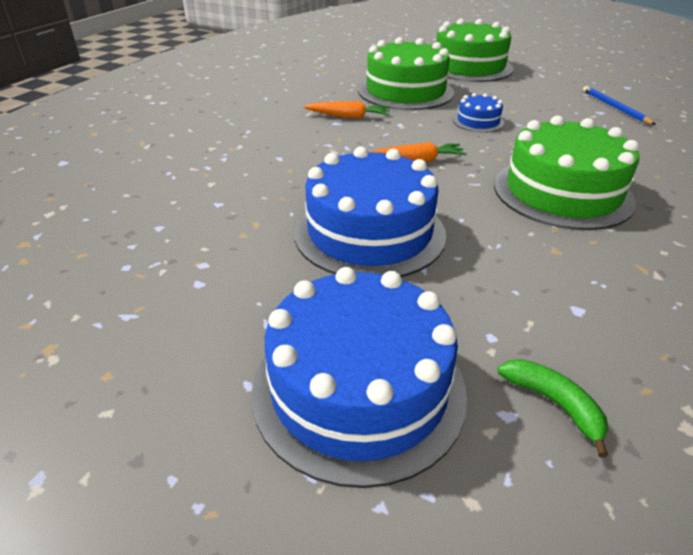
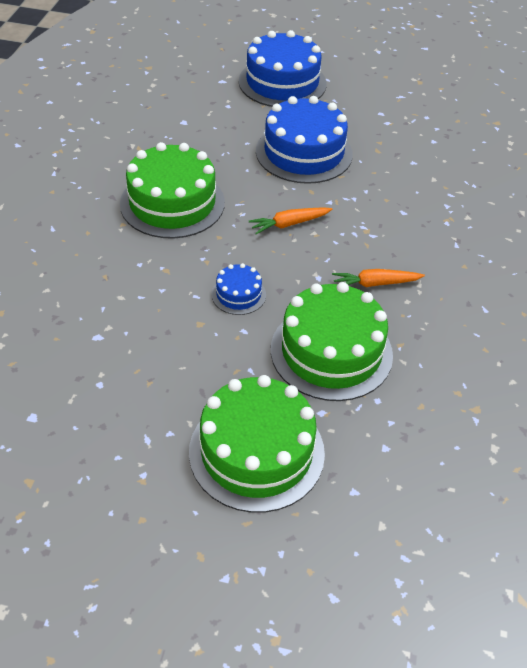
camera: 165 degrees right, 10 degrees up
green banana [498,359,608,458] -> none
blue pencil [583,86,656,125] -> none

